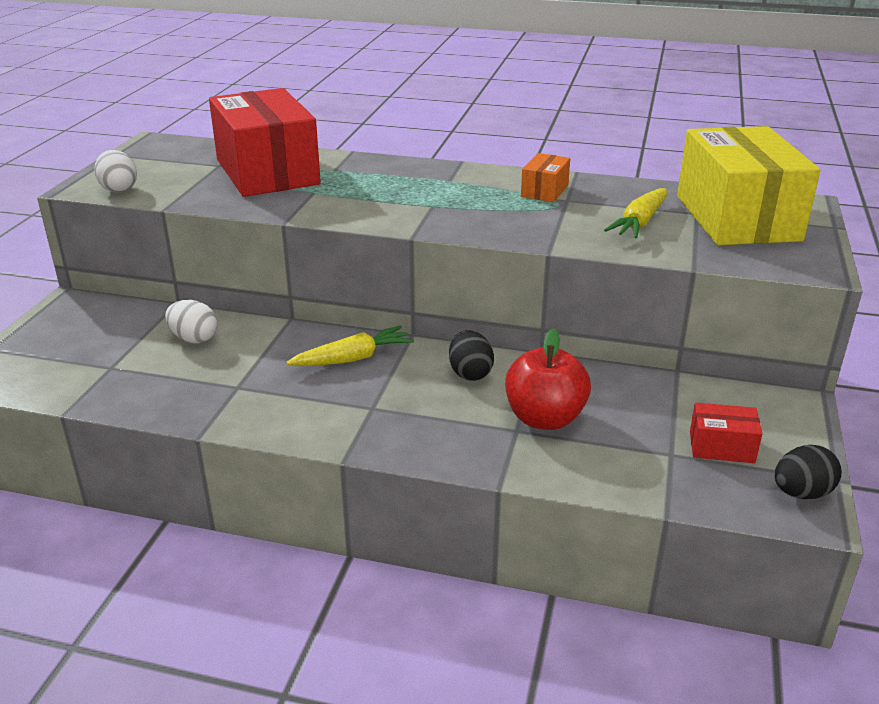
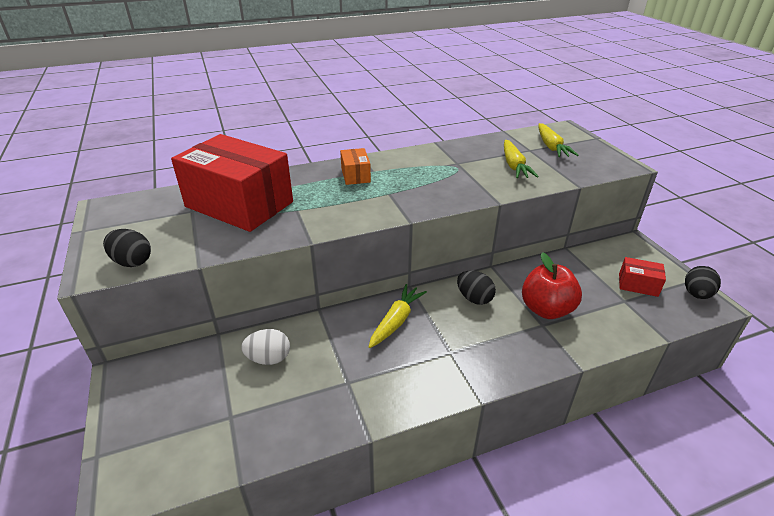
camera: 35 degrees left, 5 degrees up
white egg [94,150,137,193] -> black egg [103,229,151,267]
orange box [521,153,570,202] -> orange box moved to [340,148,371,185]
yellow box [677,126,820,245] -> yellow carrot [538,123,578,157]
red box [690,403,762,463] -> red box turned 45 degrees clockwise [619,257,666,297]

